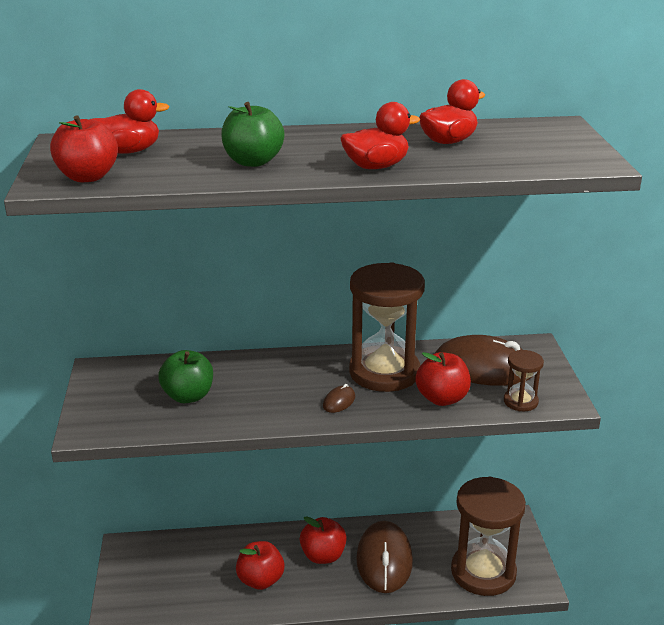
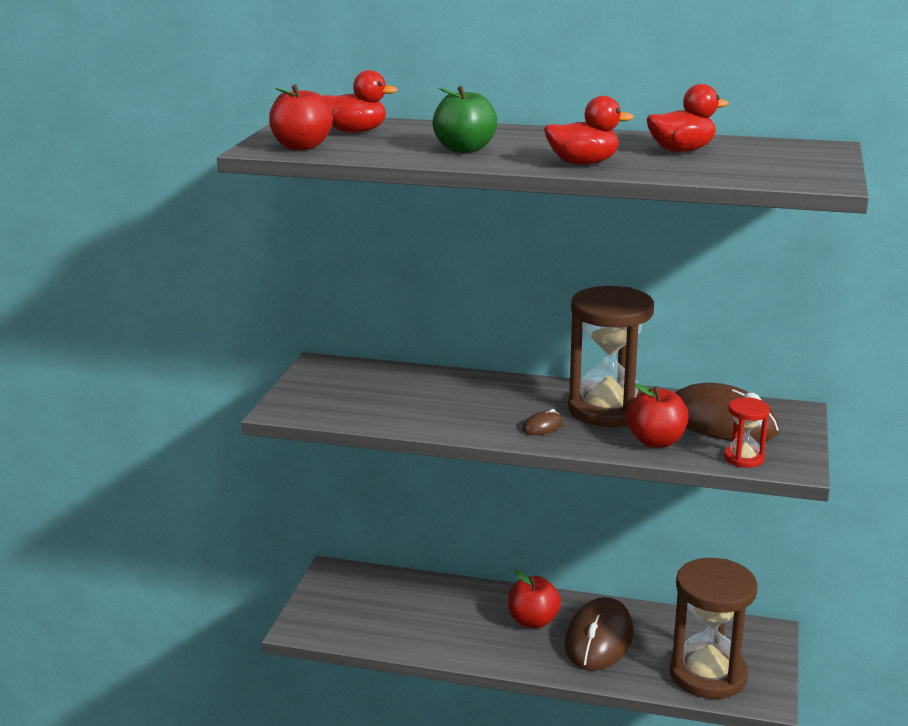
camera: 20 degrees right, 5 degrees down
green apple [158,350,213,403] -> none
red apple [236,541,285,590] -> none
brown hourglass [504,350,544,411] -> red hourglass [724,397,770,468]

